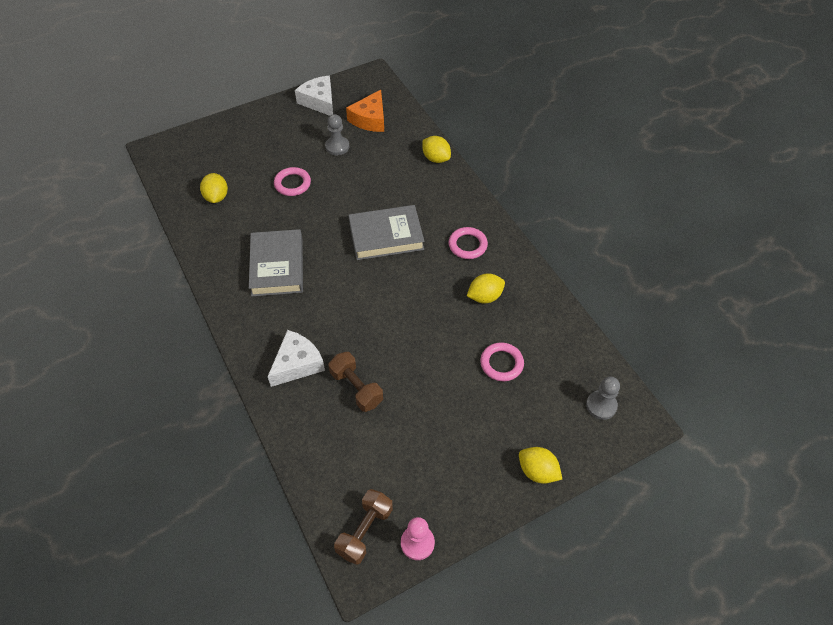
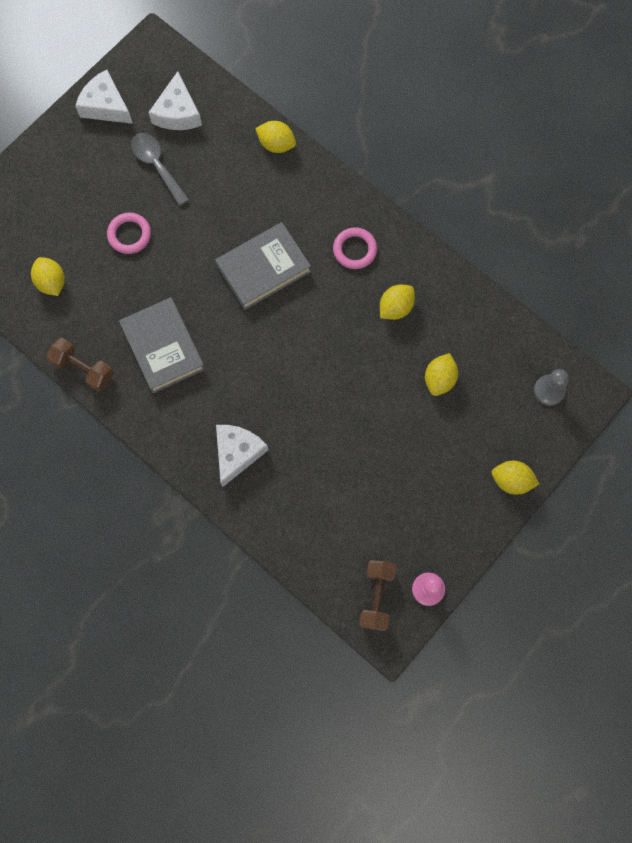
camera: 20 degrees left, 20 degrees up
grey pawn [325,114,349,155] -> grey spoon [131,133,189,206]
brown dumbbell [329,352,383,412] -> brown dumbbell moved to [46,338,114,392]
orange cheese [346,90,384,132] -> white cheese [148,71,202,130]
pink ring [480,342,524,381] -> yellow lemon [425,353,458,396]

